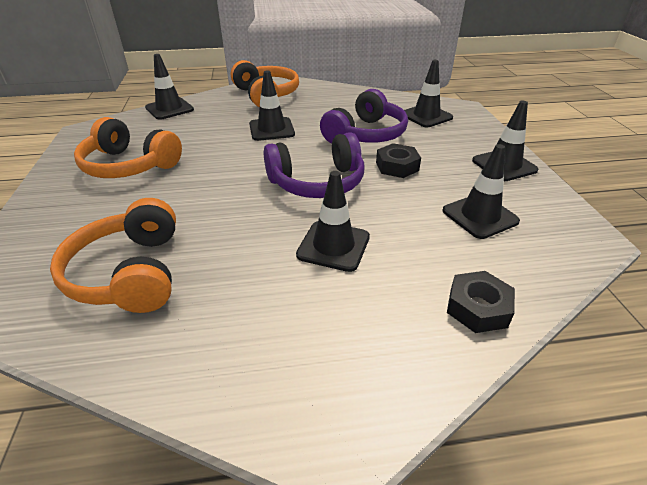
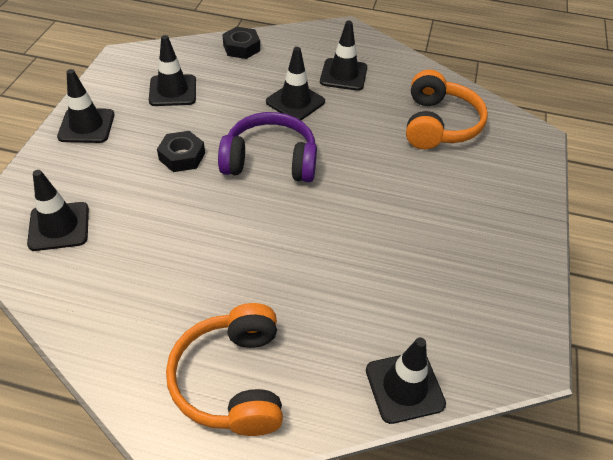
camera: 160 degrees left, 10 degrees up
orange headphones [74,117,182,178] -> none
black traffic cone [249,71,295,141] -> black traffic cone moved to [320,21,367,91]
purple headphones [320,89,408,144] -> none

